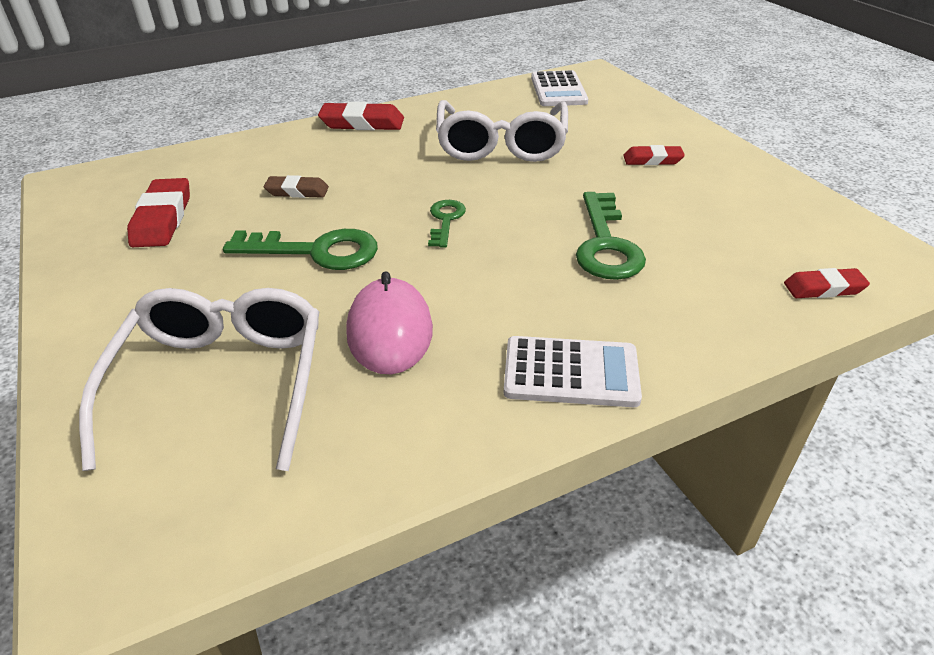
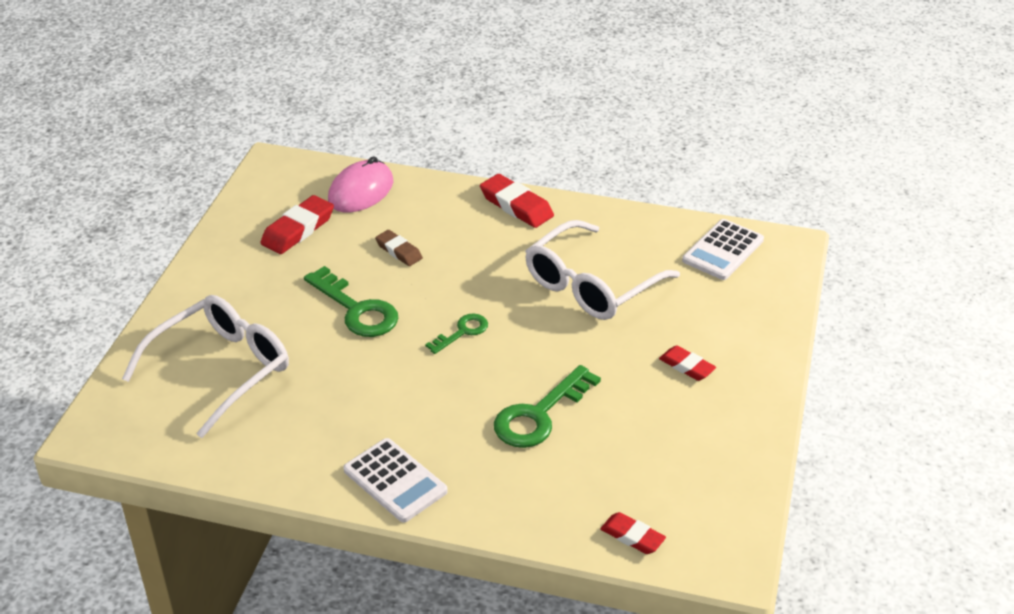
camera: 40 degrees right, 0 degrees up
pink mouse [346,271,433,374] -> pink mouse moved to [328,156,393,213]

